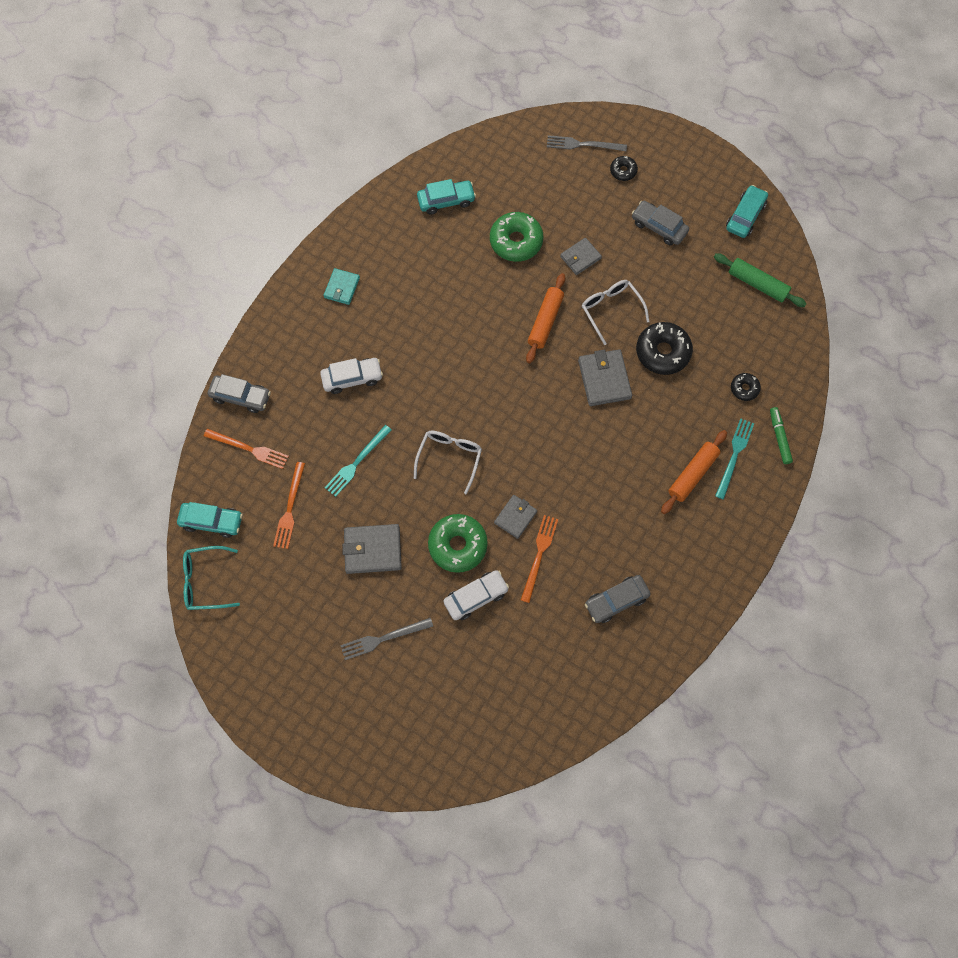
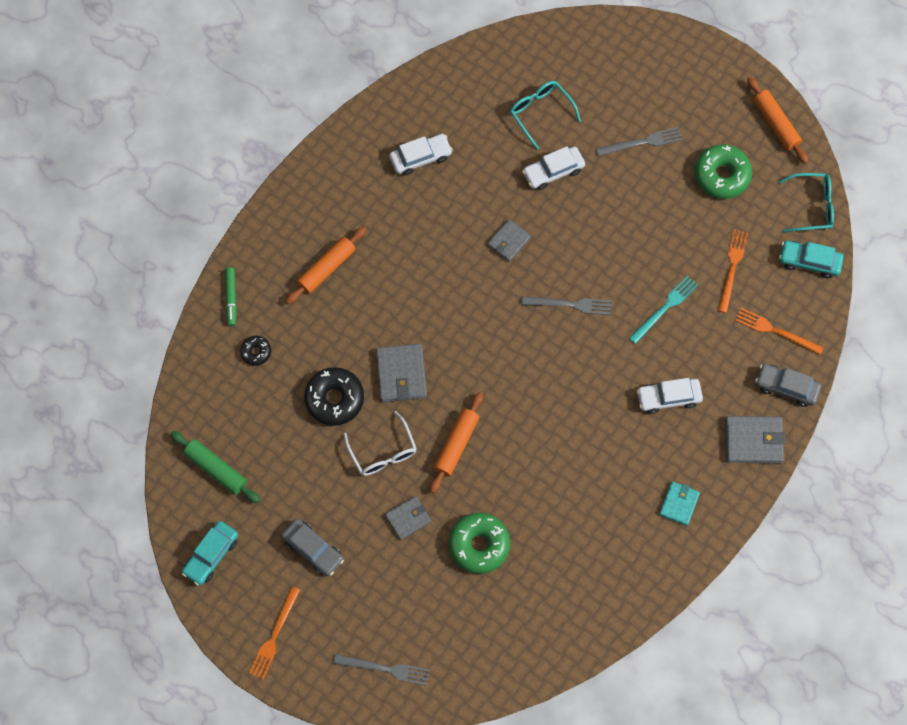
camera: 175 degrees left, 0 degrees up
grey wallet [342,524,402,574] -> grey wallet moved to [725,416,786,463]
white glasses [414,431,482,494] -> grey fork [521,296,612,315]
turquoise car [417,179,476,215] -> none
green donut [428,514,488,573] -> green donut moved to [694,145,752,199]
orange fork [521,515,558,603] -> orange fork moved to [249,586,300,680]
grey car [585,575,651,623] -> white car [389,134,453,175]
black donut [610,156,638,181] -> none
turquoise fork [715,418,754,499] -> none
none -> turquoise glasses [510,81,581,150]
none -> orange rolling pin [747,77,808,164]

